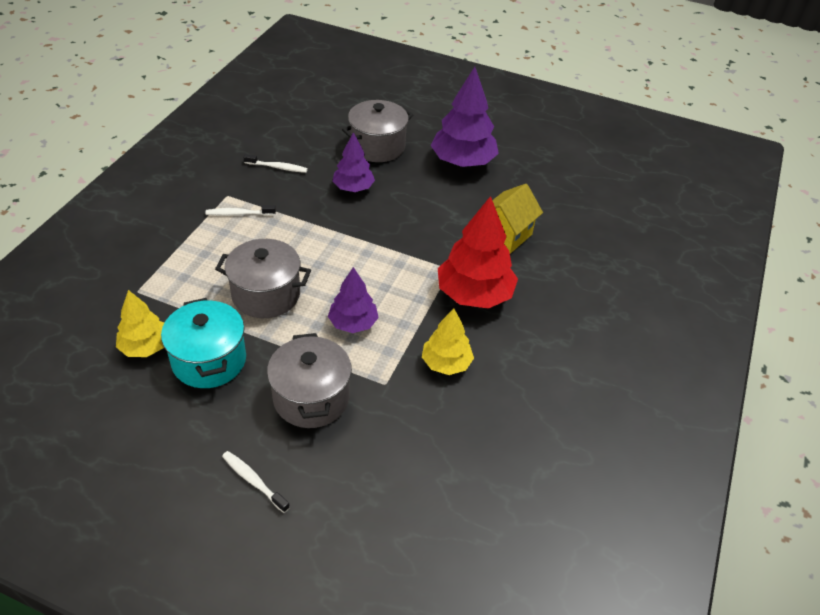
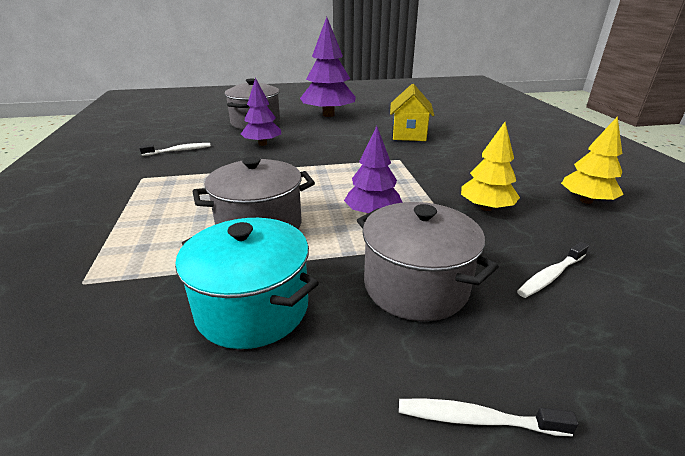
camera: 30 degrees left, 15 degrees down
yellow tree [116,290,164,357] -> yellow tree moved to [561,116,624,204]
white toothbrush [205,205,276,216] -> white toothbrush moved to [517,242,589,298]
red tree [438,196,518,309] -> none

